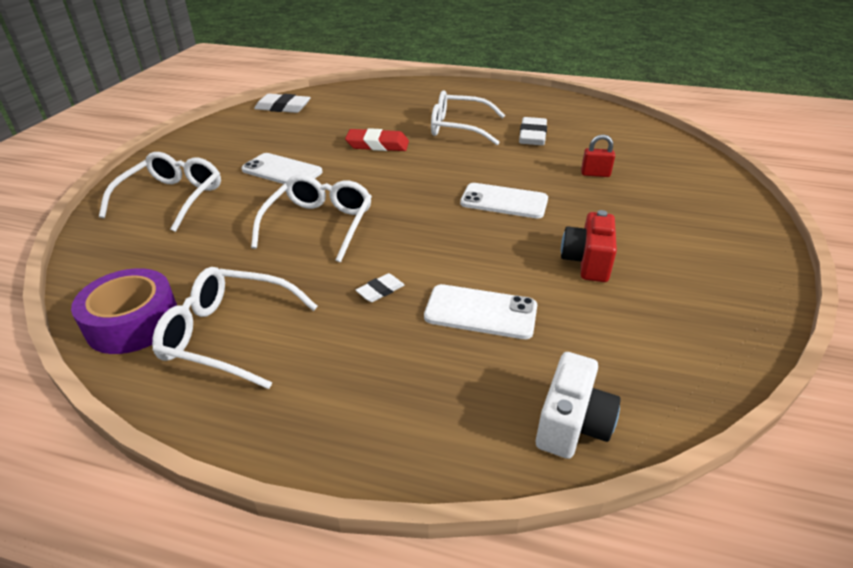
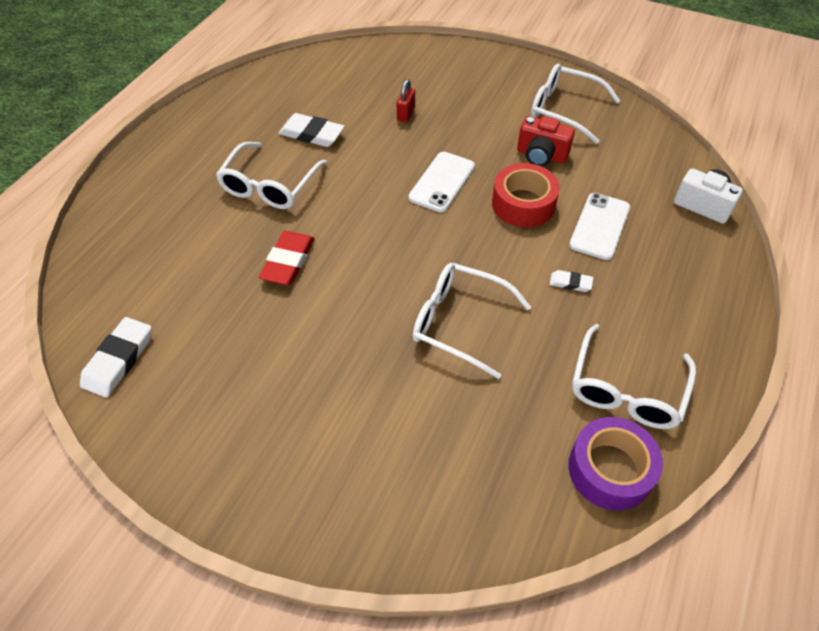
camera: 80 degrees left, 15 degrees up
white glasses [99,152,221,232] -> white glasses moved to [531,64,620,144]
white phone [241,153,322,184] -> none
white eraser [356,273,404,302] -> white eraser turned 45 degrees counterclockwise [550,270,593,292]
none -> red tape [492,163,560,227]

